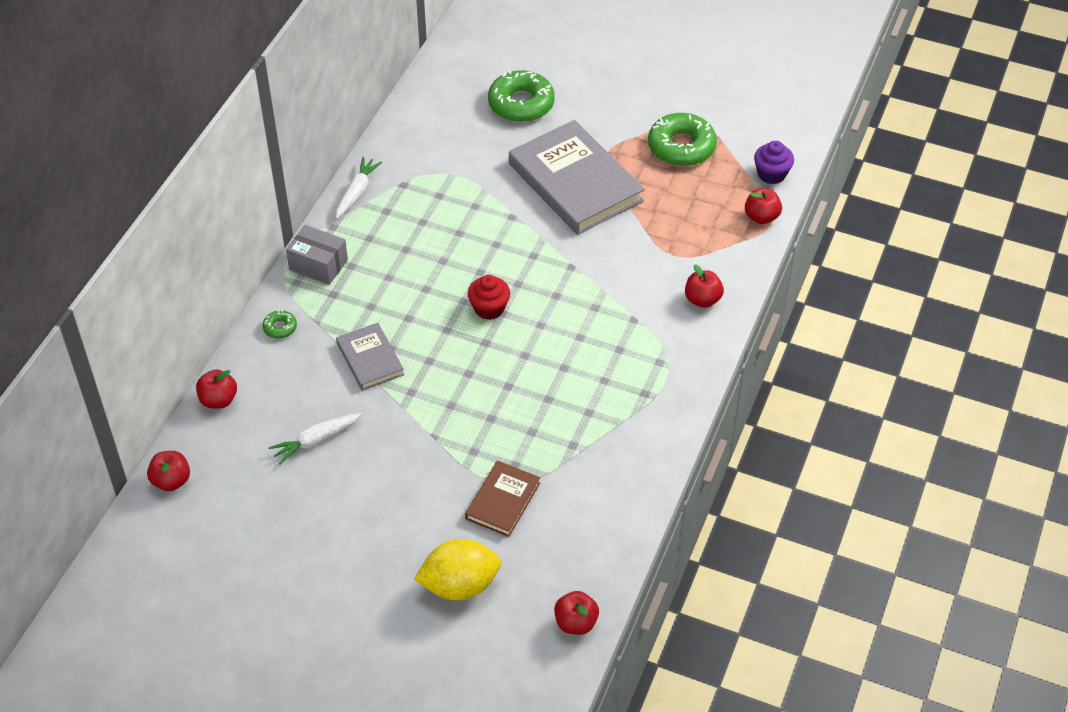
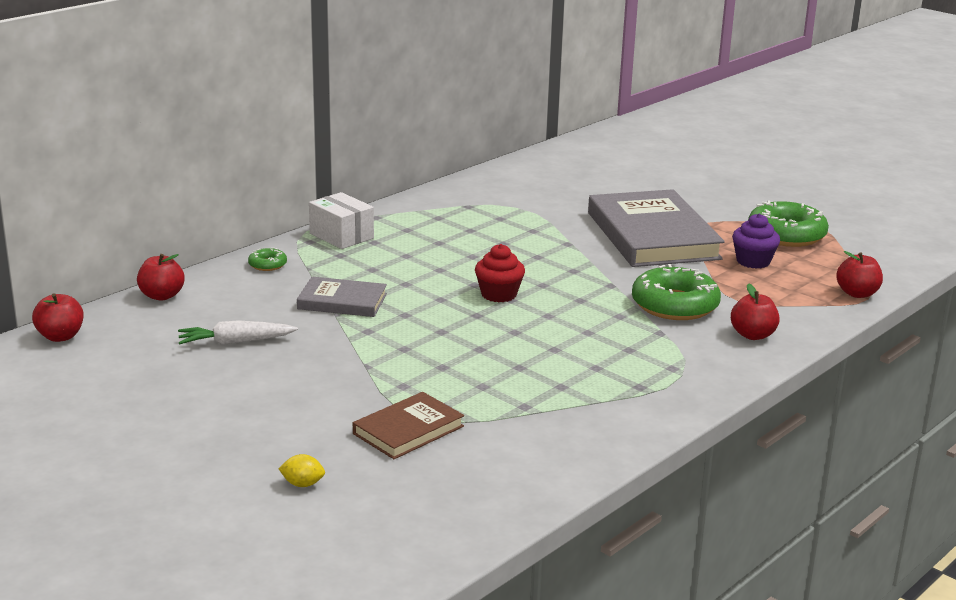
camera: 20 degrees right, 25 degrees down
grey box [286,225,348,285] -> white box [309,192,374,249]
white carrot [336,157,382,219] -> none
grey book [336,323,404,391] -> grey book turned 75 degrees counterclockwise [297,277,387,317]
yellow lemon [414,539,501,600] -> yellow lemon [278,454,325,487], size x0.40
green donut [488,70,555,122] -> green donut moved to [632,264,721,320]
red apple [554,591,599,635] -> none
purple cupcake [754,141,794,184] -> purple cupcake moved to [732,214,780,269]

